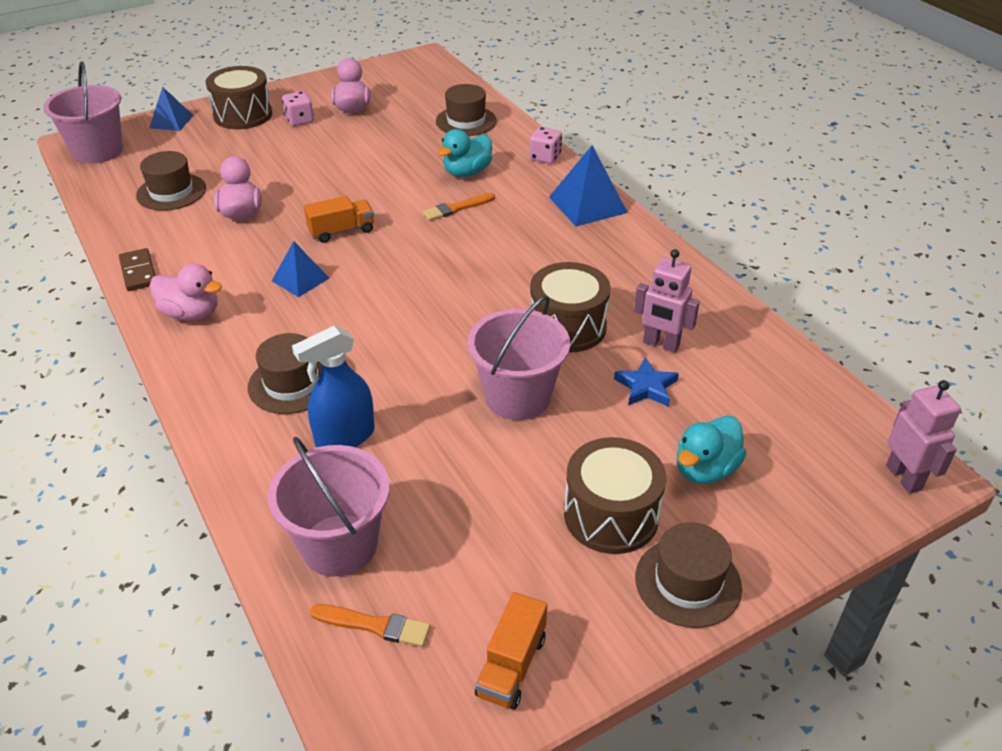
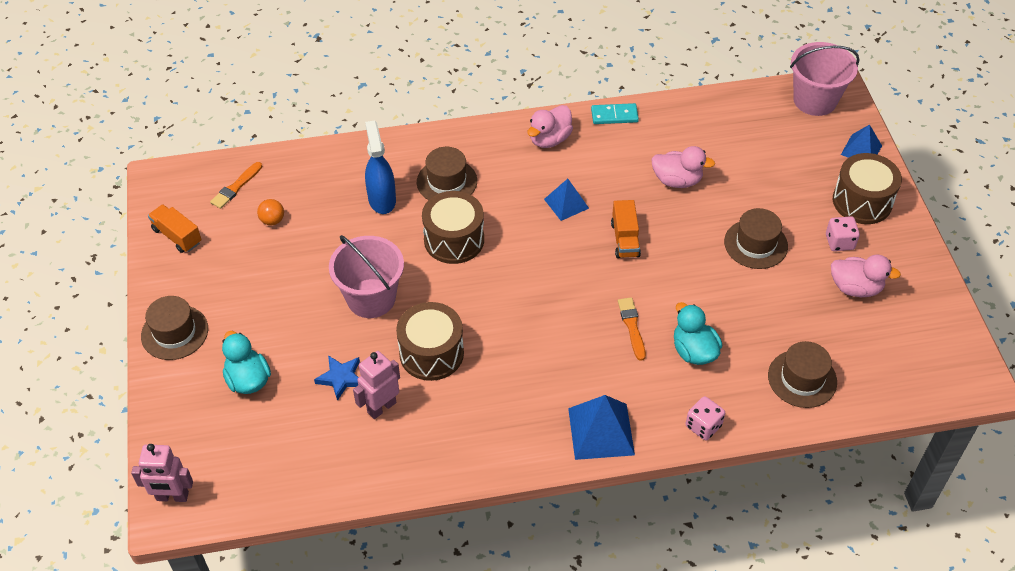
camera: 110 degrees right, 10 degrees up
brown domino [119,248,156,291] -> turquoise domino [591,103,639,124]
brown hat [136,151,206,211] -> brown hat moved to [724,208,788,269]
pink bucket [268,437,390,577] -> none
brown drum [564,437,666,554] -> brown drum moved to [422,191,484,264]
none -> orange ball [257,199,284,225]

